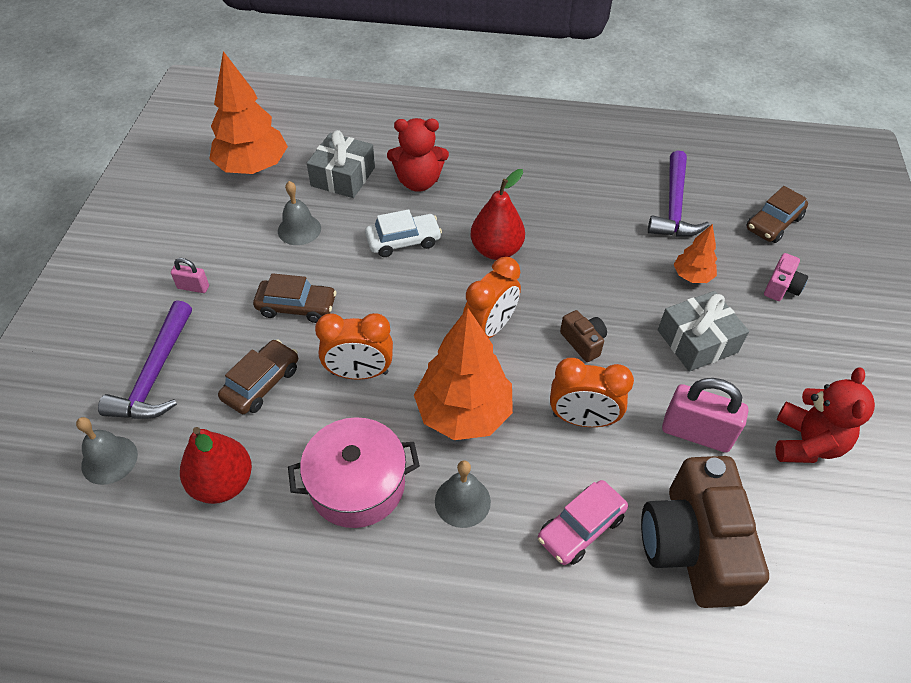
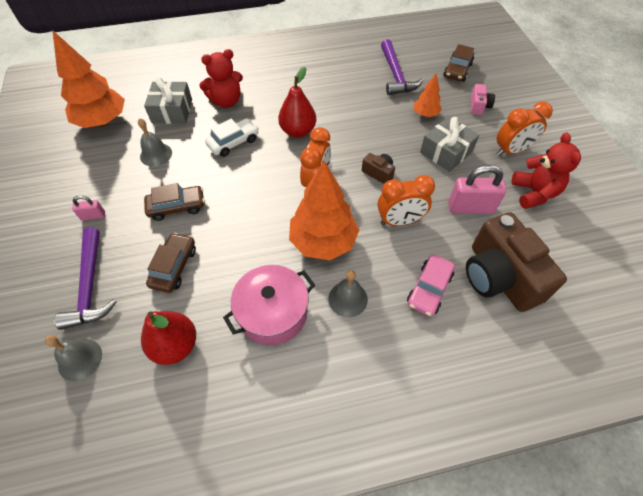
camera: 20 degrees left, 5 degrees up
orange clock [315,313,393,380] -> orange clock moved to [496,101,553,156]

